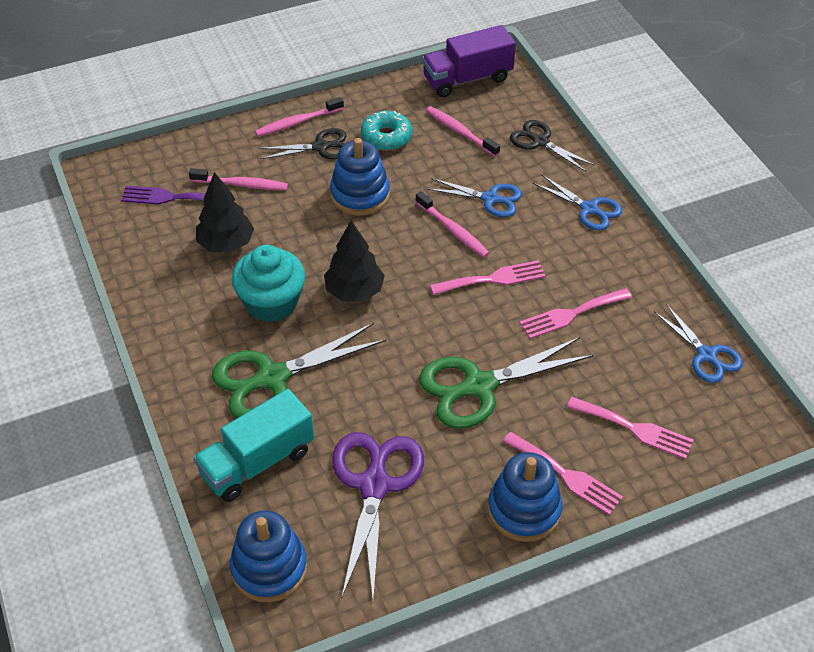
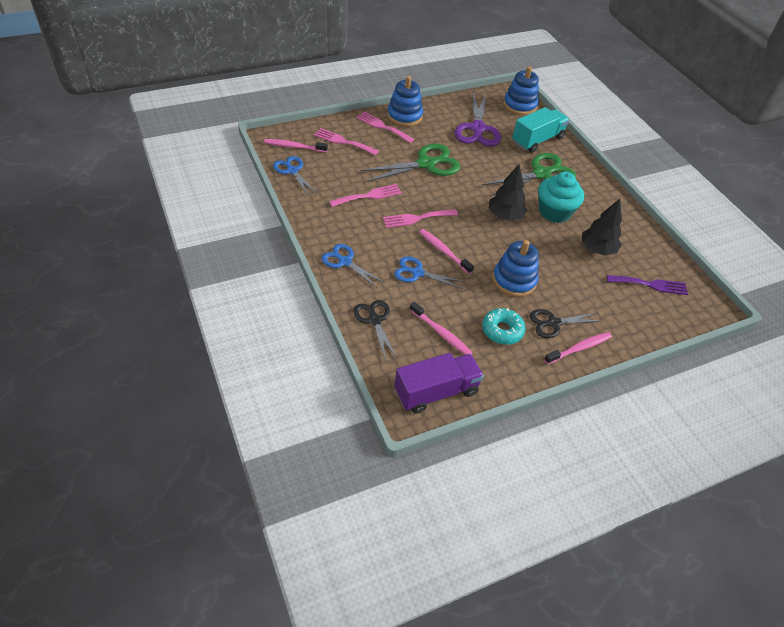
camera: 175 degrees right, 0 degrees up
pink toothbrush [189,168,288,190] -> pink toothbrush moved to [264,139,328,152]
black scissors [510,120,595,172] -> black scissors turned 150 degrees counterclockwise [354,300,397,361]

